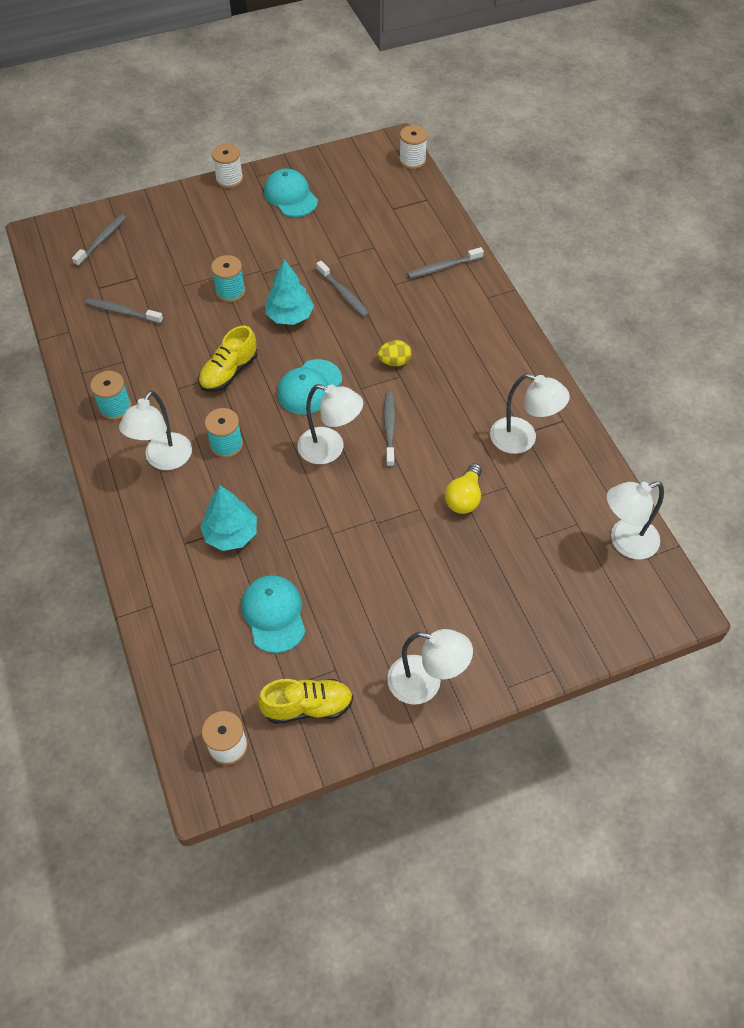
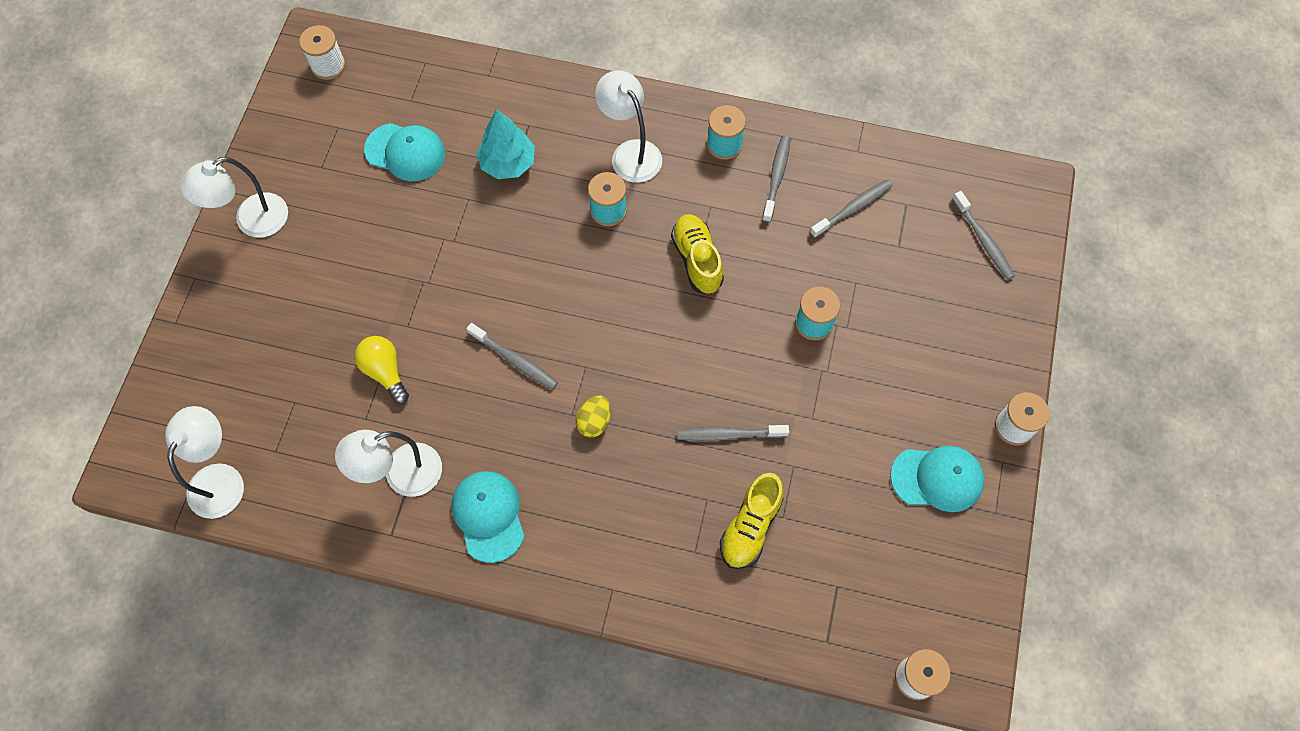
camera: 125 degrees right, 10 degrees up
yellow shoe [258,679,353,724] -> yellow shoe moved to [720,473,784,569]
turquoise tree [265,259,314,325] -> none
turquoise cap [277,359,342,414] -> turquoise cap moved to [451,471,524,563]
white lamp [297,384,363,464] -> none
grey toothbrush [407,247,484,278] -> grey toothbrush moved to [762,135,790,223]

